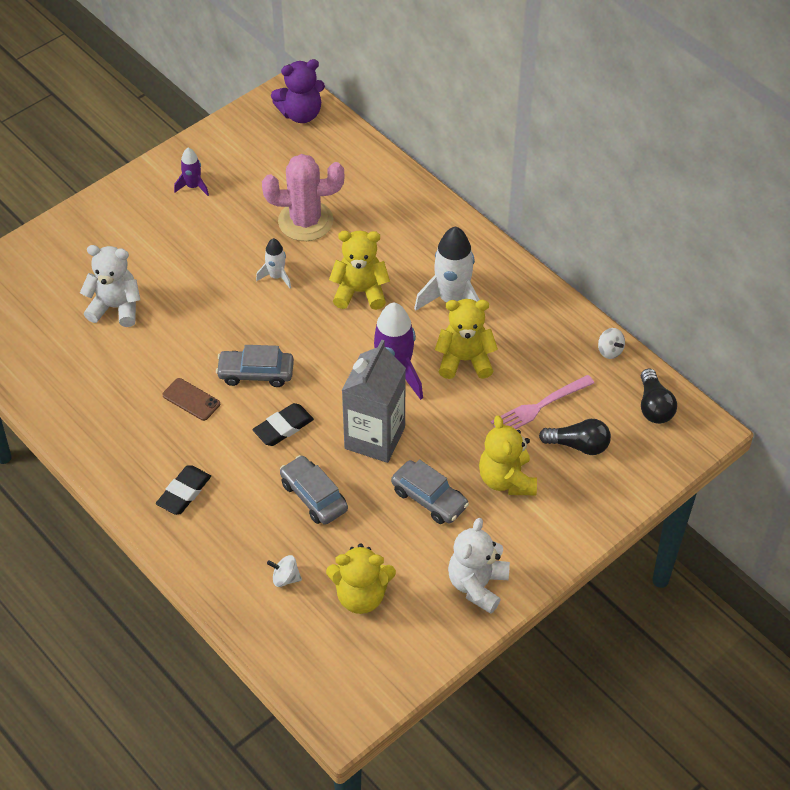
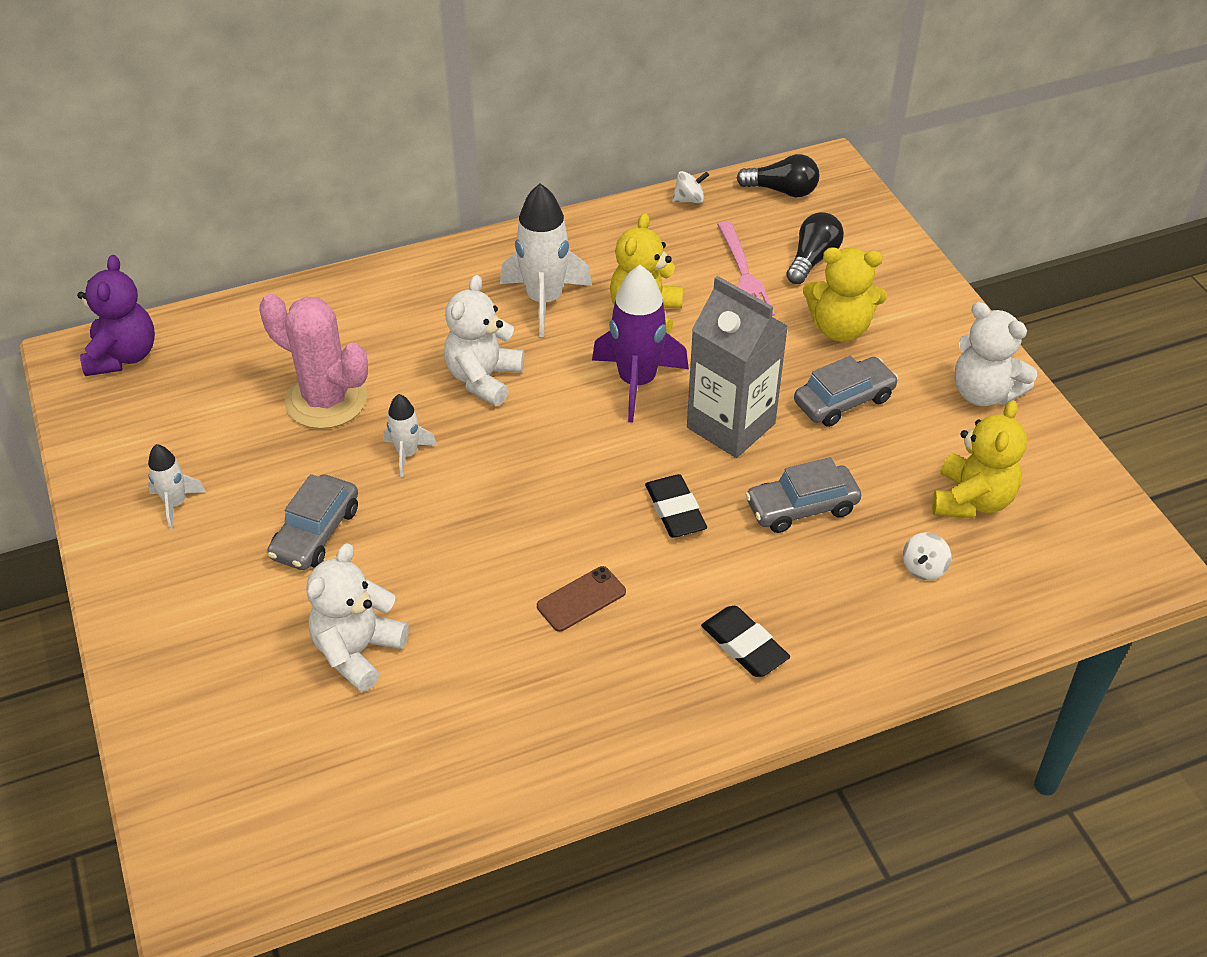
camera: 70 degrees left, 5 degrees down
purple rocket [174,148,209,196] -> white rocket [148,444,206,529]
grey car [216,345,294,387] -> grey car moved to [268,474,358,570]
pink cactus [262,154,344,241] -> pink cactus turned 75 degrees counterclockwise [259,293,368,429]
yellow teddy bear [329,231,390,310] -> white teddy bear [444,275,524,406]

